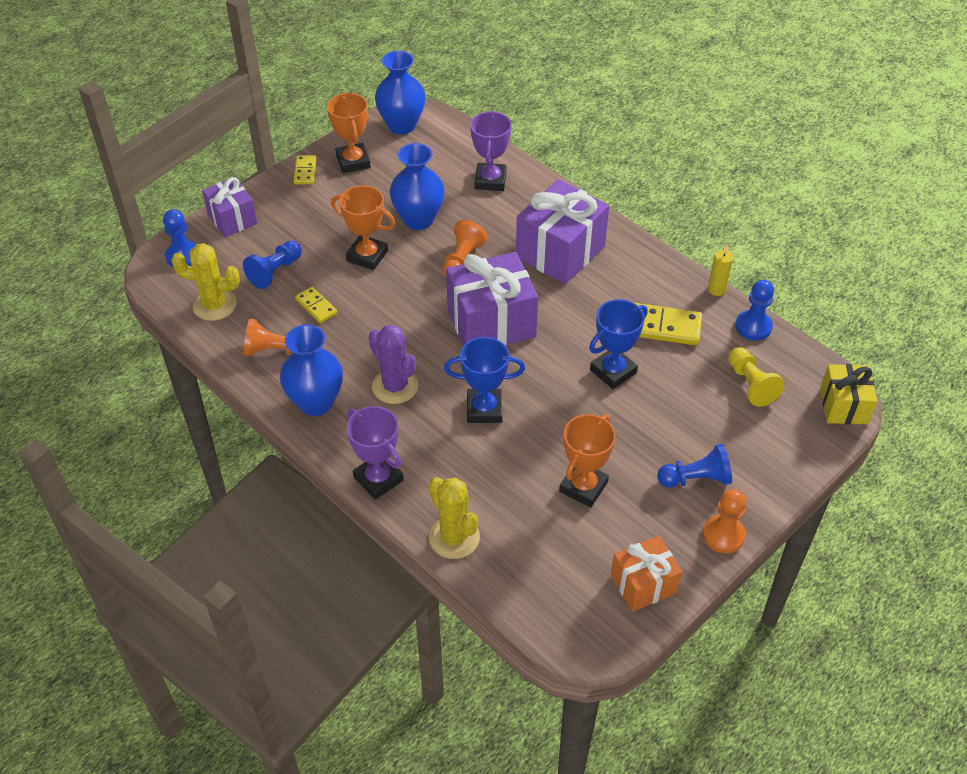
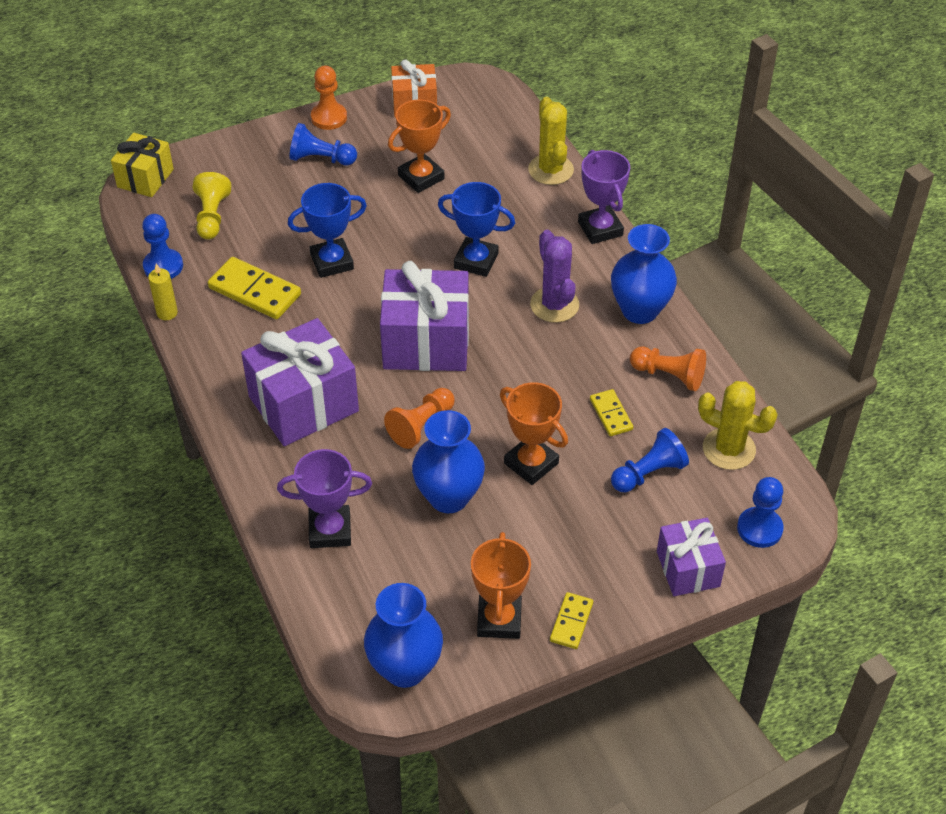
camera: 160 degrees left, 0 degrees up
purple trophy [470,111,512,191] -> purple trophy turned 60 degrees clockwise [277,449,372,548]

